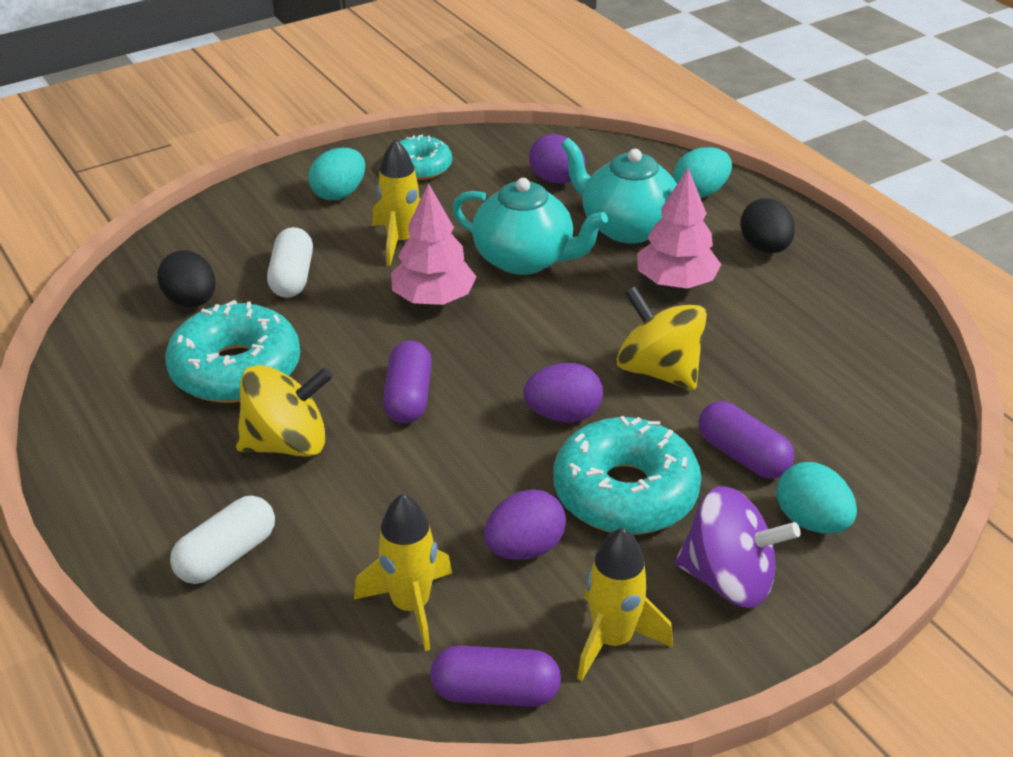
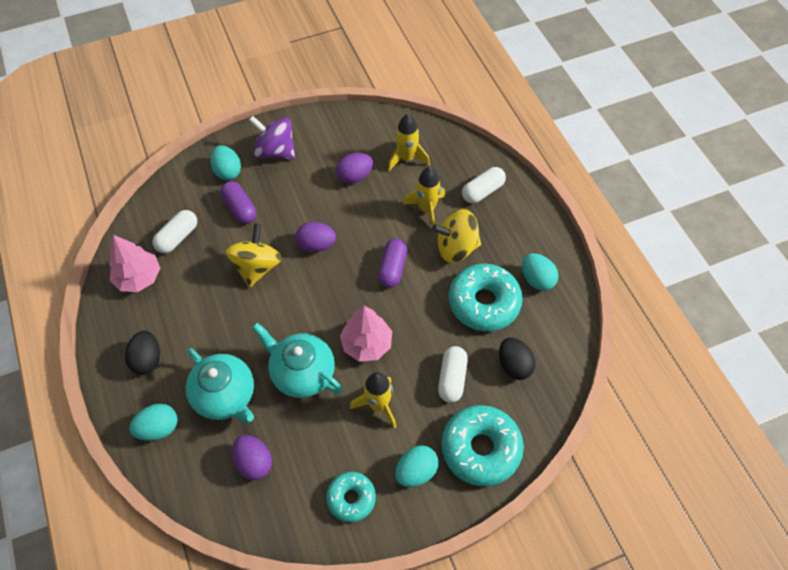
camera: 170 degrees left, 20 degrees up
purple capsule [430,646,561,707] -> none
turquoise donut [553,416,701,535] -> turquoise donut moved to [441,405,524,486]
yellow rocket [577,528,673,681] -> yellow rocket moved to [403,167,445,227]
yellow spinning top [617,286,707,390] -> yellow spinning top turned 135 degrees counterclockwise [225,224,282,288]
pink tree [637,168,721,289] -> pink tree moved to [109,235,160,292]
none -> white capsule [152,210,197,253]
none -> turquoise egg [522,253,558,291]

